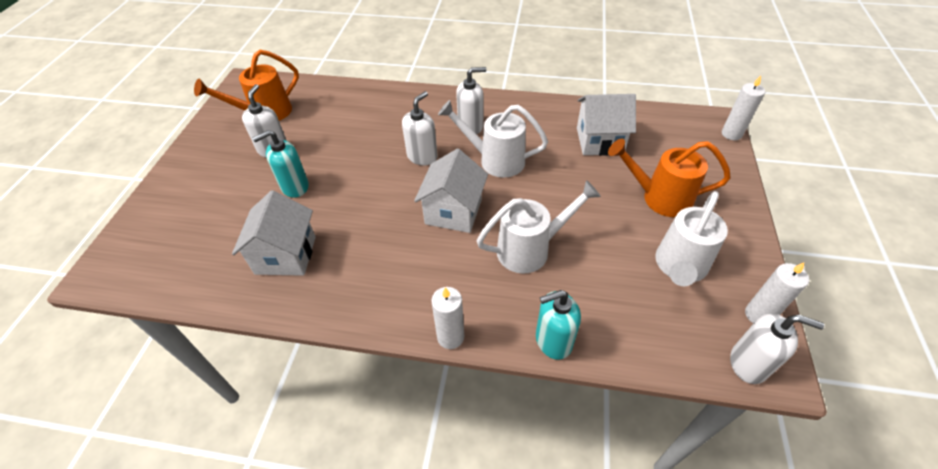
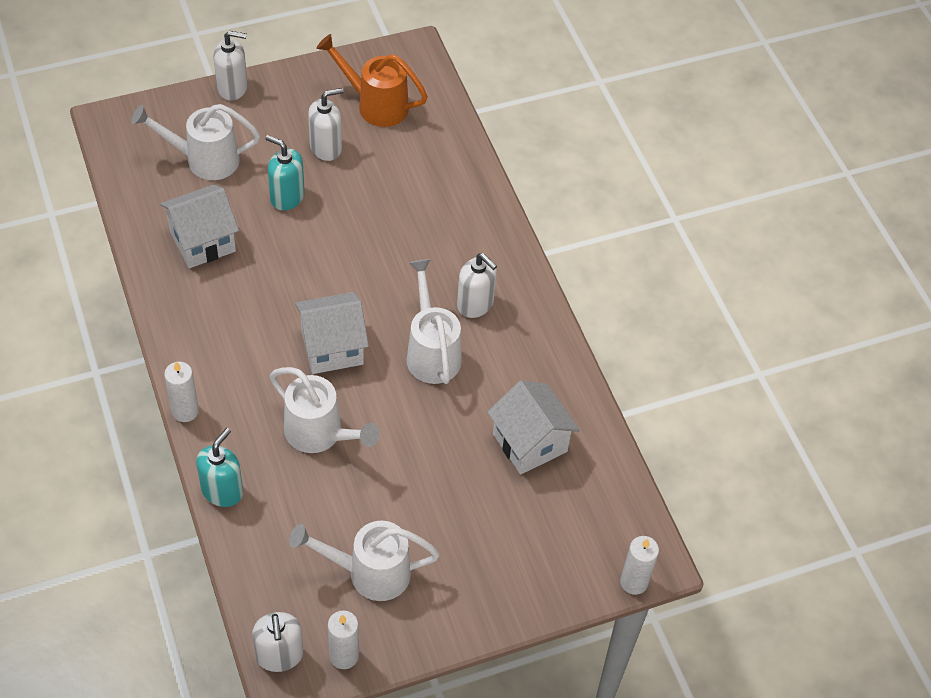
camera: 55 degrees right, 5 degrees up
white soap dispenser [402,91,438,165] -> white soap dispenser moved to [214,31,248,101]
turquoise soap dispenser [536,290,581,360] -> turquoise soap dispenser turned 75 degrees clockwise [196,428,243,507]
orange watering can [608,139,731,217] -> none
none -> white watering can [131,104,260,180]

